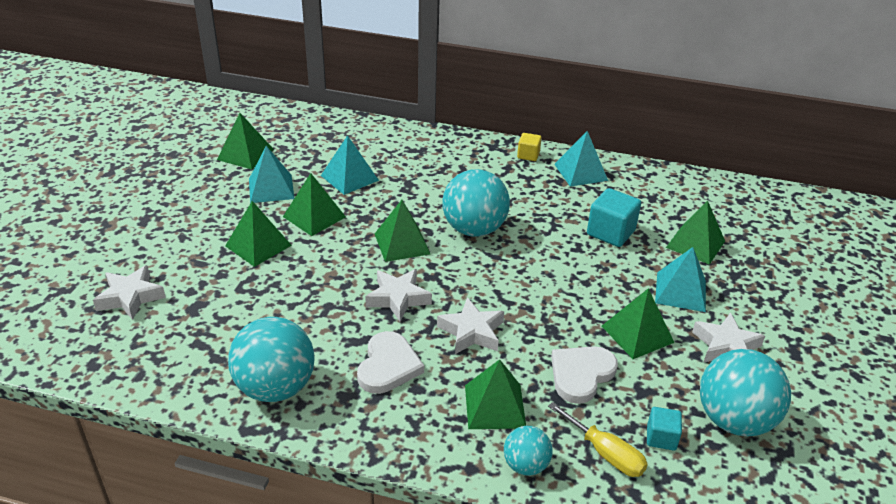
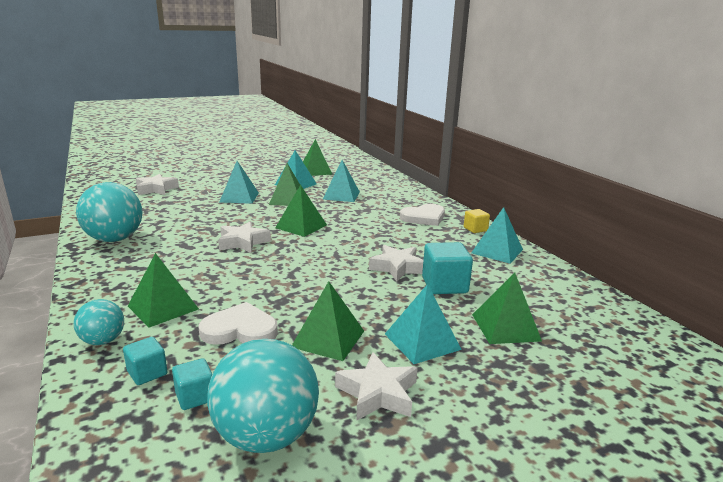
camera: 50 degrees right, 15 degrees down
green pyramid [225,201,292,267] -> turquoise pyramid [219,161,259,204]
white heart [357,331,424,394] -> white heart moved to [400,204,445,226]
white star [437,297,504,354] -> white star moved to [369,245,423,282]
turquoise ball [442,169,510,237] -> none
yellow screwdriver [548,402,648,477] -> turquoise cube [123,337,168,385]

